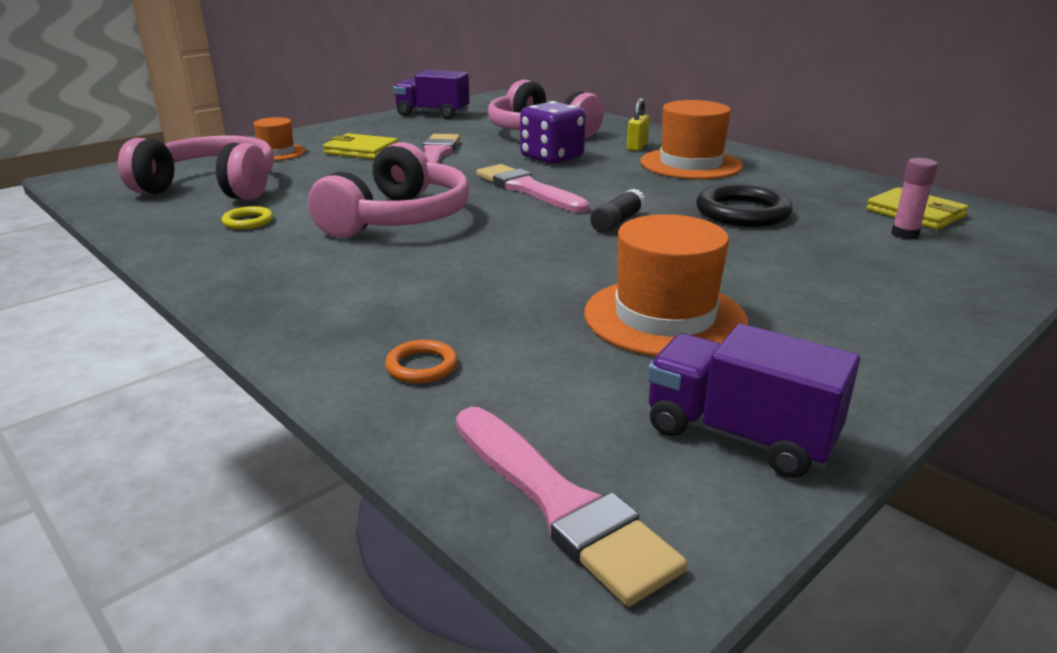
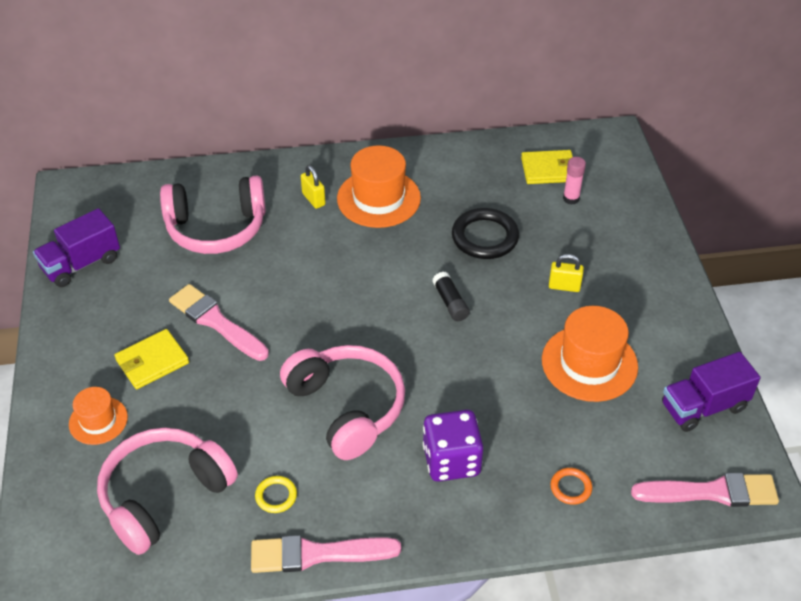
camera: 55 degrees left, 20 degrees up
pink brush [476,164,589,213] -> pink brush moved to [251,535,401,573]
purple dice [520,101,586,164] -> purple dice moved to [423,410,483,482]
none -> yellow padlock [549,254,584,292]

